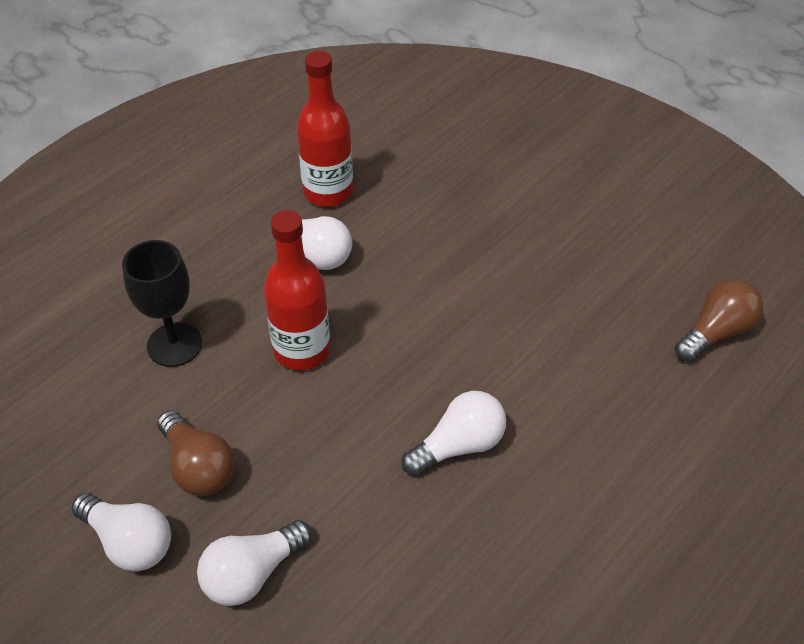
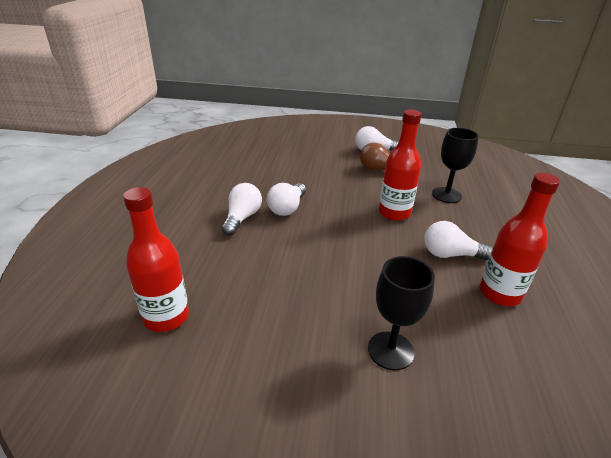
camera: 145 degrees right, 15 degrees down
white light bulb [197,520,312,606] -> white light bulb moved to [222,183,262,235]
brown light bulb [675,278,763,362] -> red bottle [123,187,189,332]
none -> black goblet [368,256,435,370]

